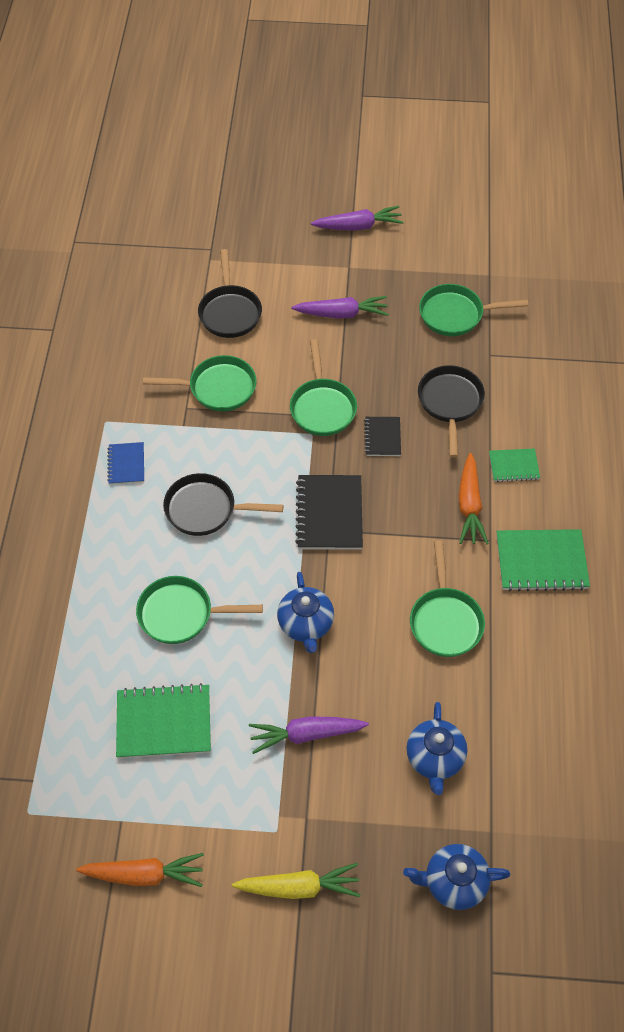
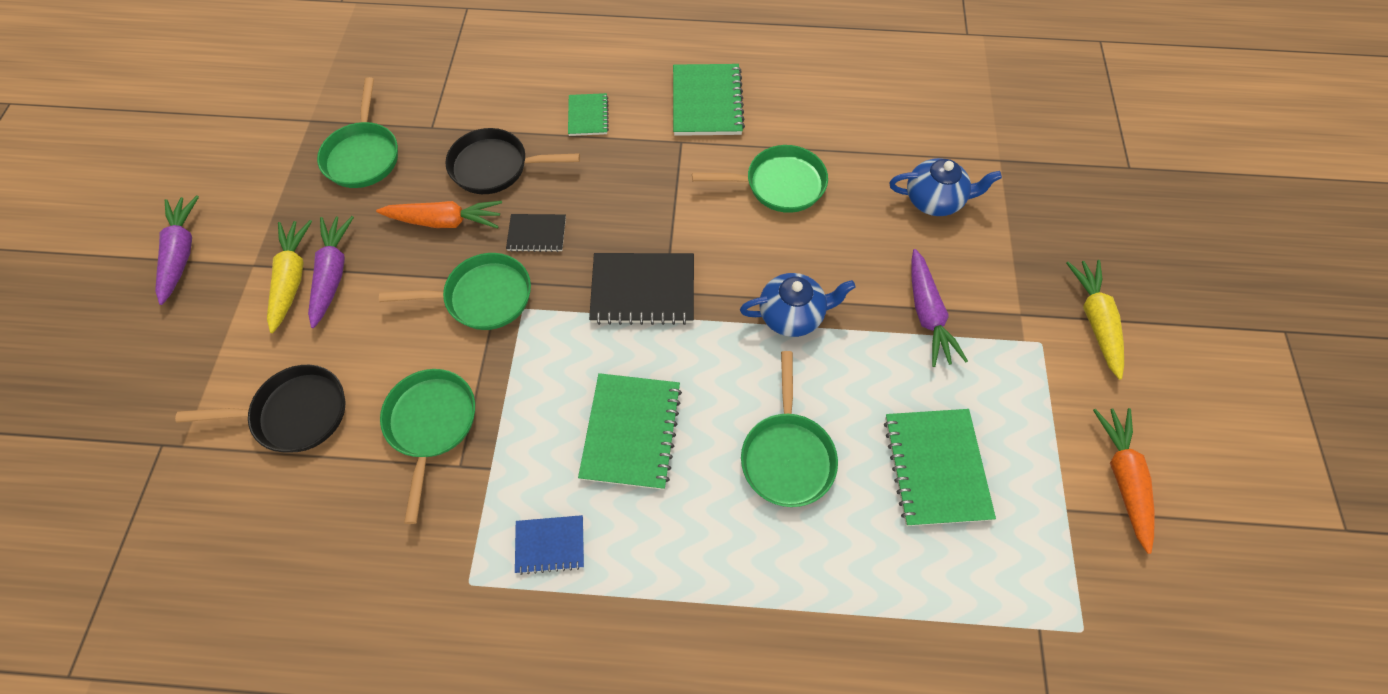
camera: 90 degrees left, 5 degrees up
black pan [163,473,283,536] -> green notebook [578,373,682,490]
blue teapot [403,844,510,910] -> none
orange carrot [458,453,489,544] -> orange carrot moved to [376,201,502,228]
none -> yellow carrot [267,220,312,333]

